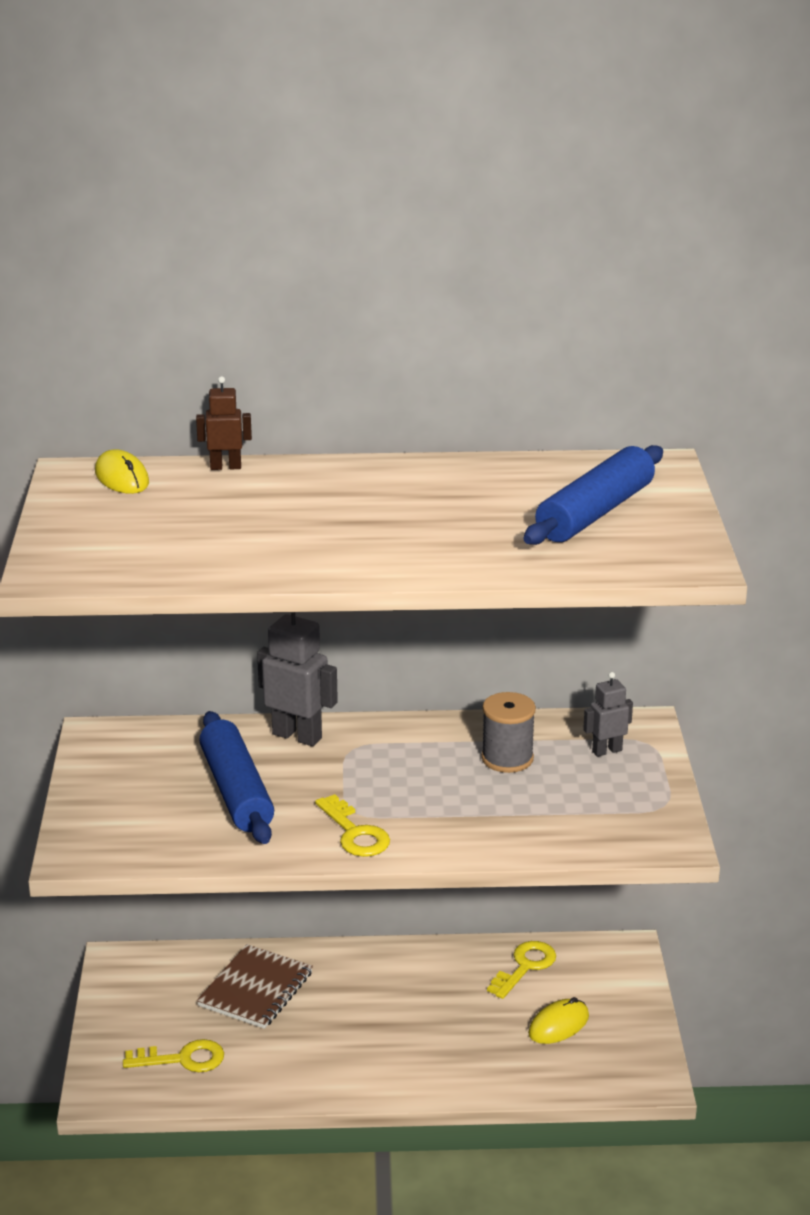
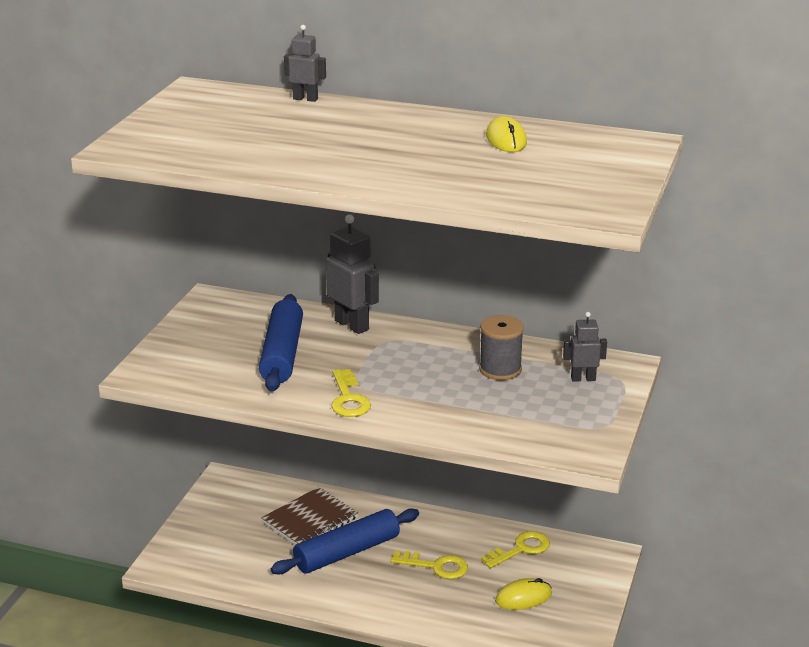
camera: 20 degrees right, 0 degrees up
yellow mouse [95,449,149,494] -> yellow mouse moved to [486,116,527,152]
yellow key [123,1039,224,1072] -> yellow key moved to [390,551,468,579]
brown robot [196,376,252,470] -> grey robot [284,25,326,102]
blue rolling pin [524,445,663,545] -> blue rolling pin moved to [271,509,419,575]

